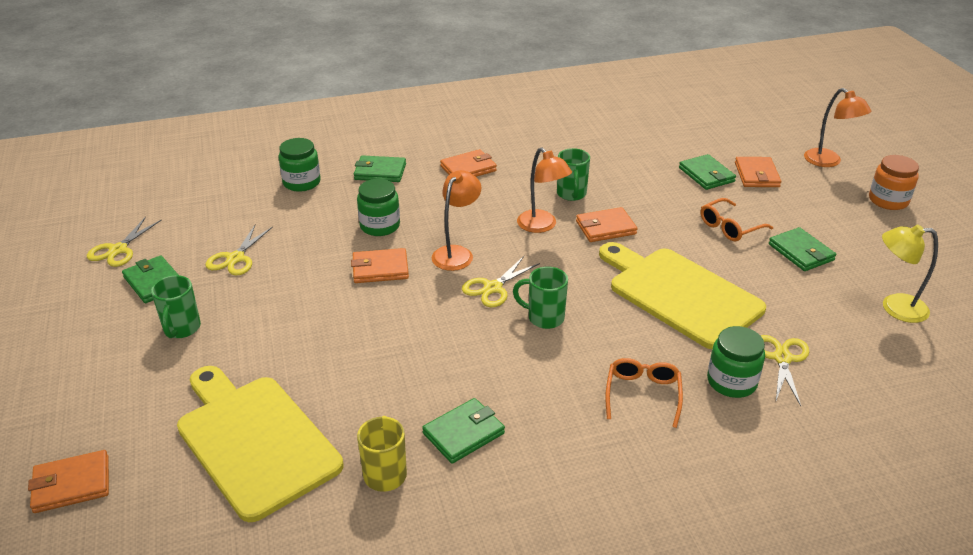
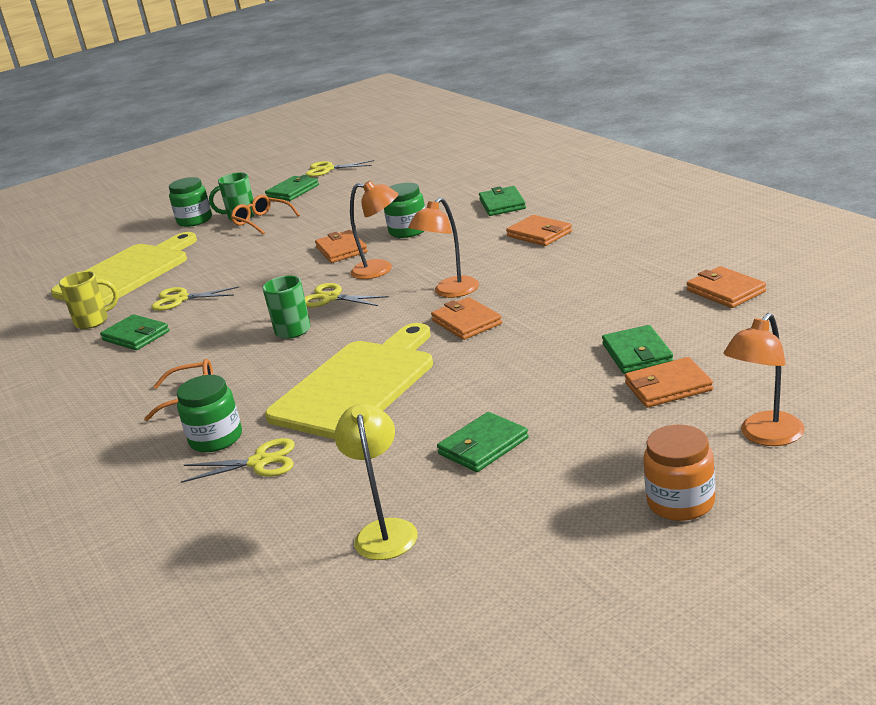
camera: 80 degrees right, 10 degrees down
orange wallet [28,450,109,513] -> orange wallet moved to [687,266,766,308]
yellow scissors [205,225,273,275] -> yellow scissors moved to [151,287,239,311]
green jar [278,138,321,192] -> green jar moved to [169,177,212,227]
green mug [557,148,590,201] -> none
green wallet [679,154,736,190] -> green wallet turned 60 degrees counterclockwise [602,325,673,374]
orange glasses [701,198,773,242] -> orange glasses moved to [231,195,300,235]

